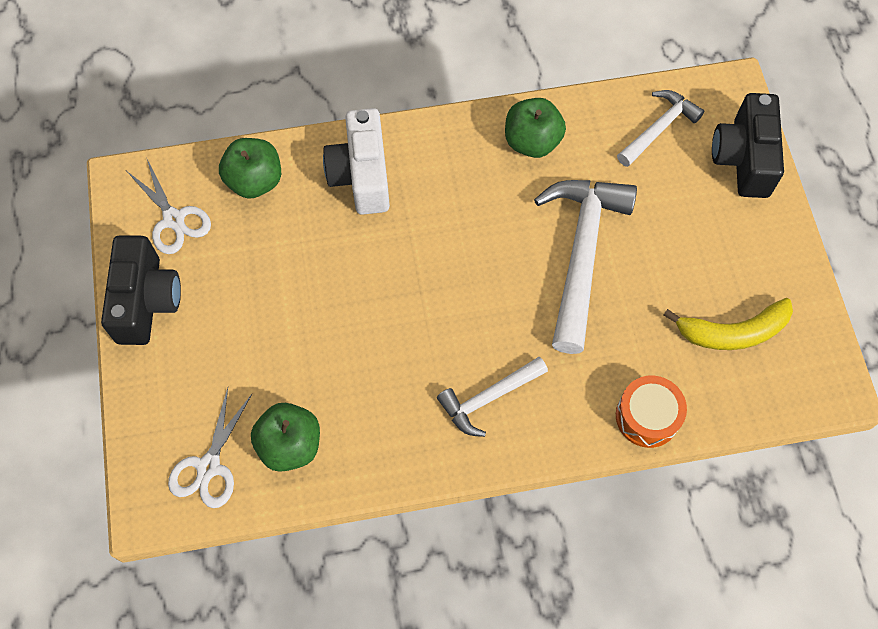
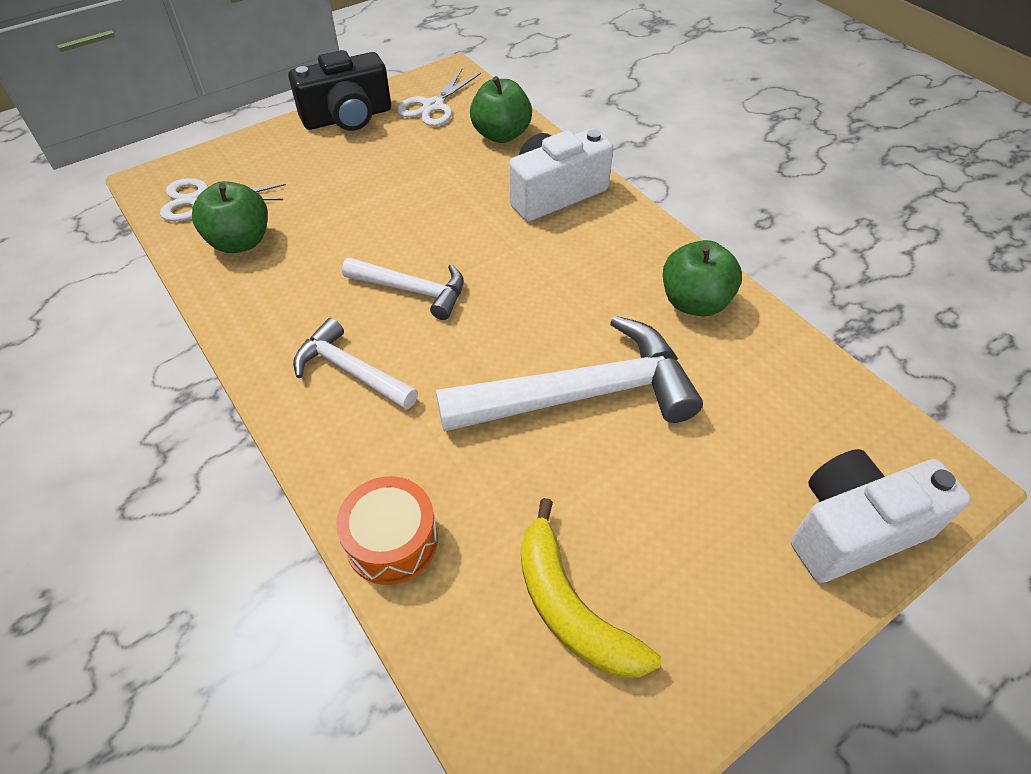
camera: 65 degrees right, 15 degrees down
white hammer [617,90,704,167] -> white hammer moved to [342,257,464,320]
black camera [712,93,784,198] -> white camera [791,449,971,583]

